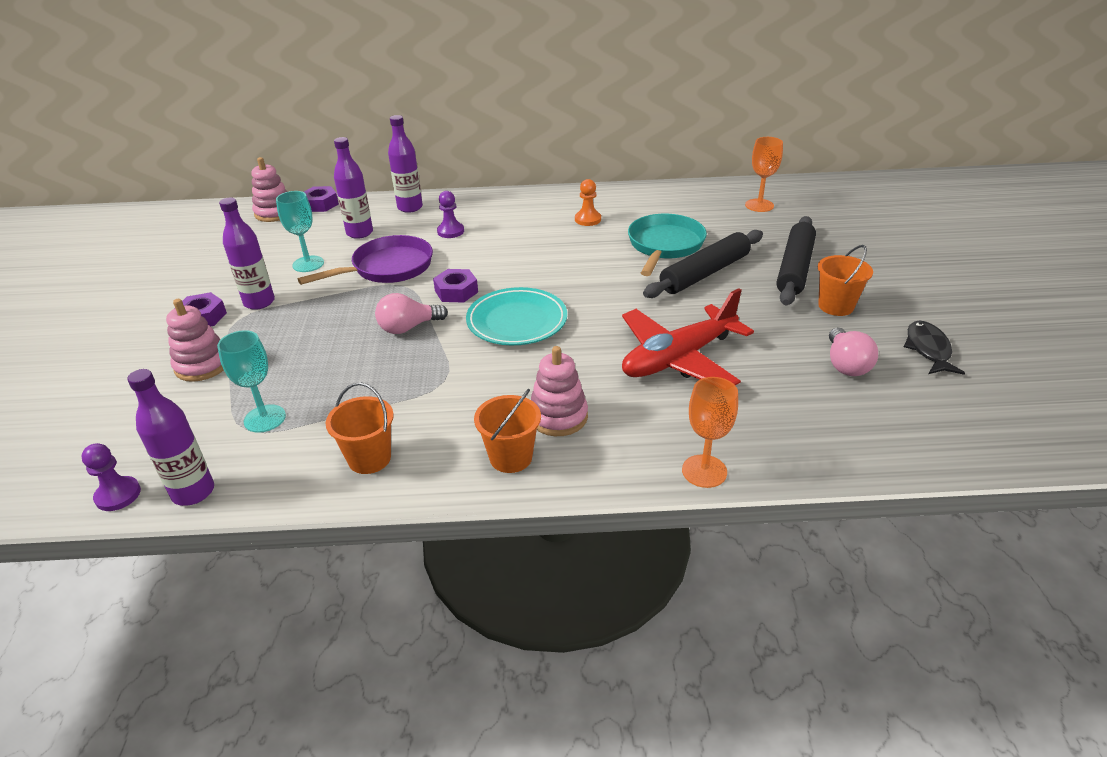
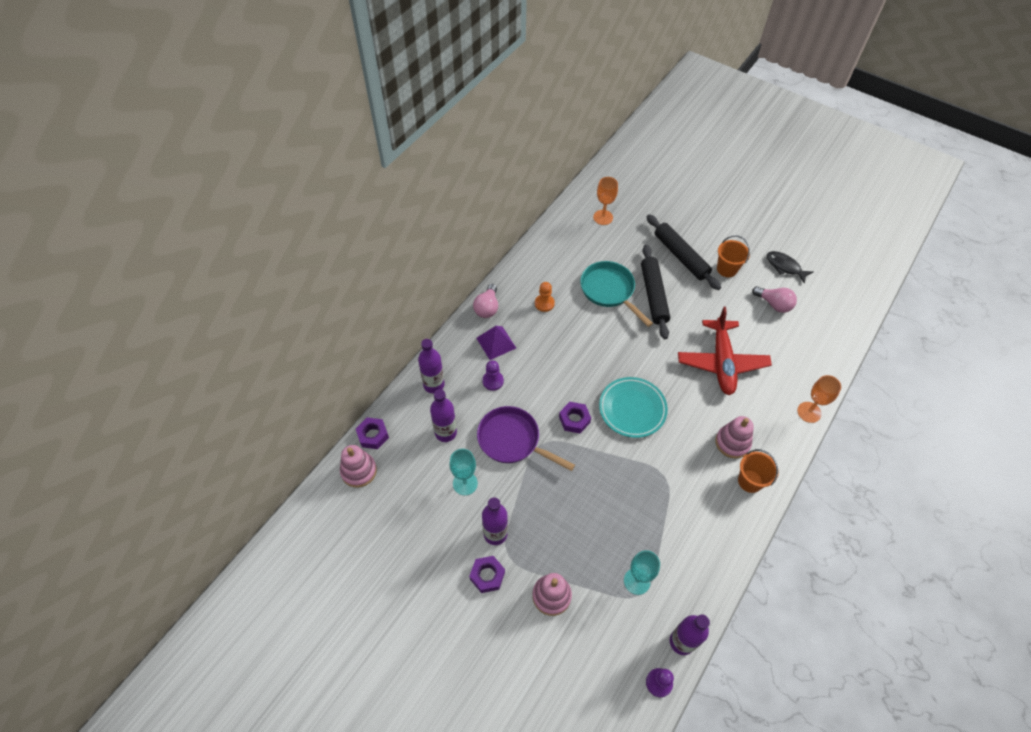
camera: 55 degrees left, 20 degrees up
purple pan [298,235,433,285] -> purple pan turned 60 degrees counterclockwise [477,406,575,471]
orange bucket [326,383,394,474] -> none
pink light bulb [375,293,448,334] -> pink light bulb moved to [473,284,498,318]
none -> purple pyramid [476,326,516,360]

